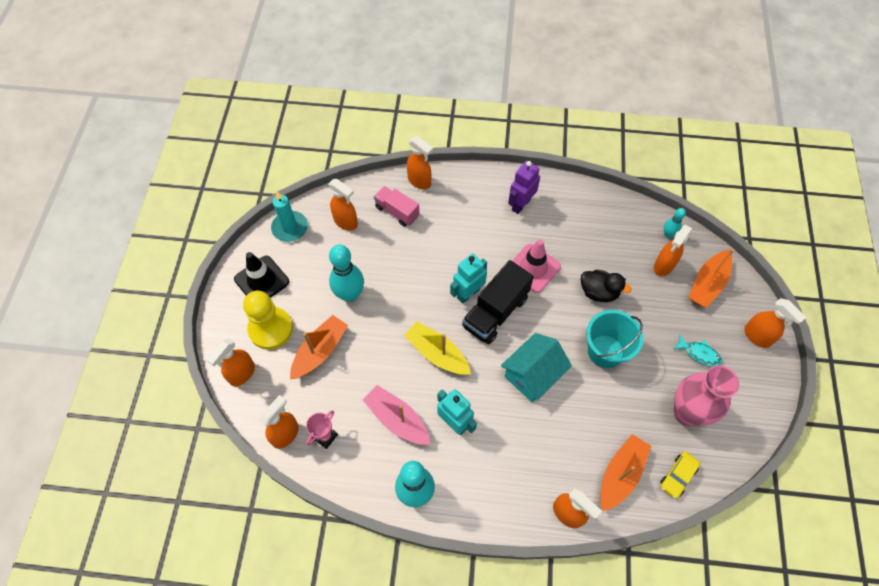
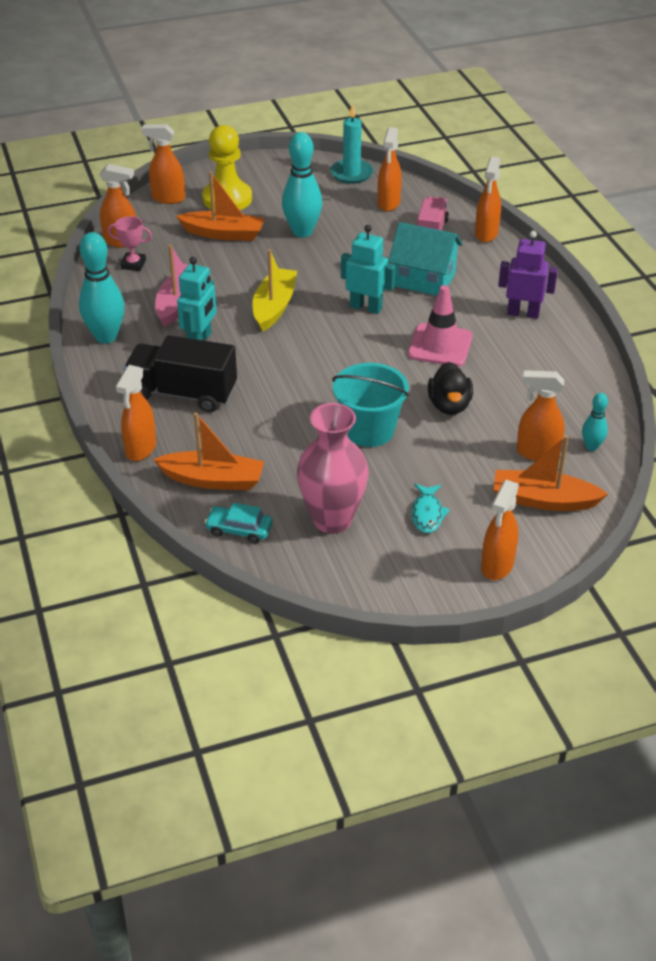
camera: 65 degrees right, 20 degrees down
black traffic cone [234,252,289,298] -> none
black truck [462,260,534,344] -> black truck moved to [124,335,237,412]
turquoise house [501,333,572,402] -> turquoise house moved to [388,222,463,296]
yellow car [660,452,700,499] -> turquoise car [205,503,273,543]

